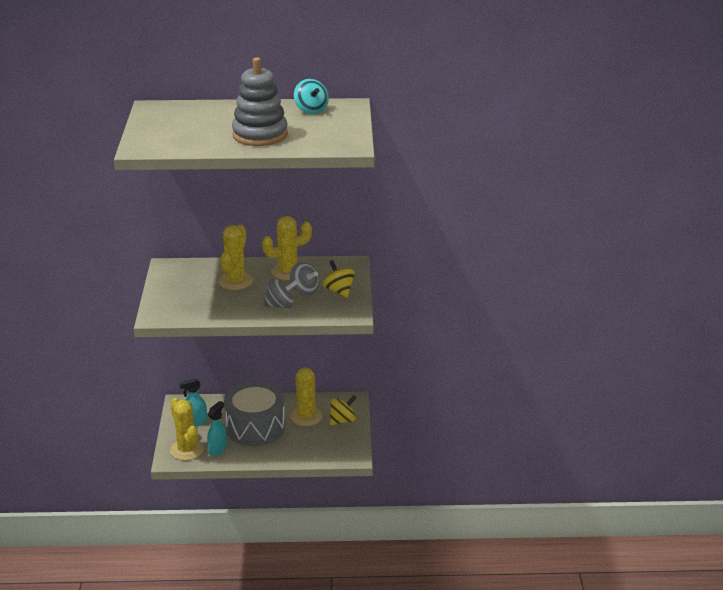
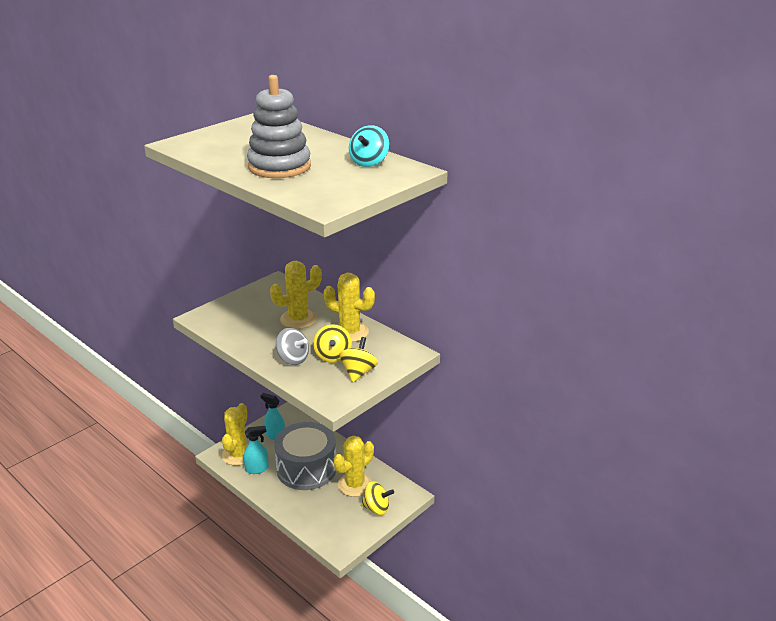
camera: 45 degrees right, 0 degrees up
grey spinning top [290,262,319,295] -> yellow spinning top [313,324,352,363]

